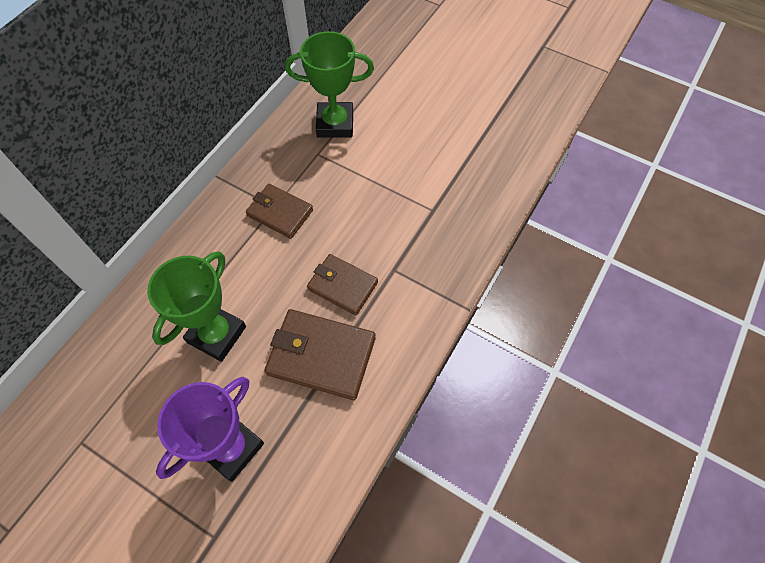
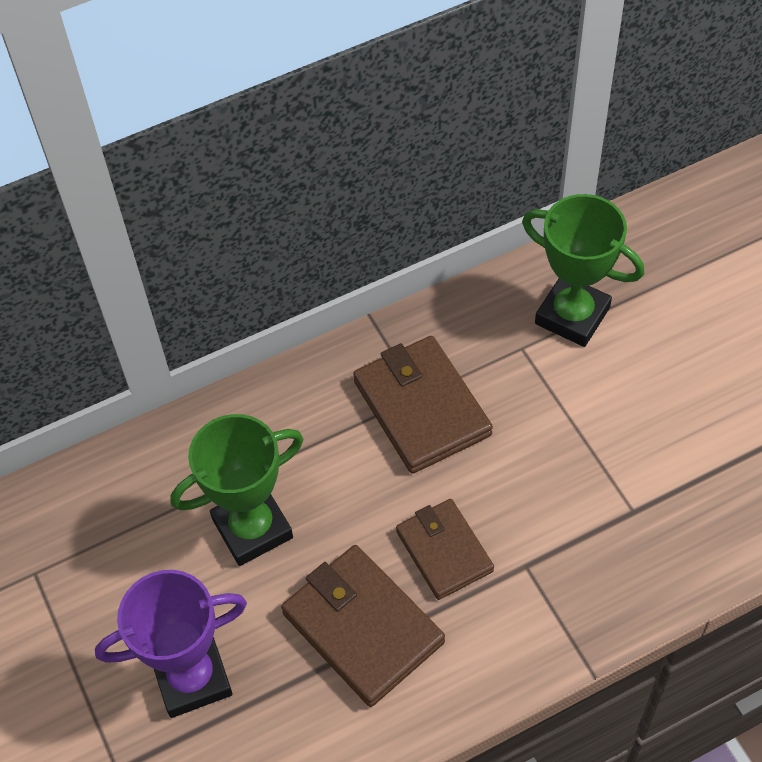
camera: 35 degrees right, 5 degrees down
brown wallet [246,184,313,239] -> brown wallet [353,336,493,474], size x1.51

